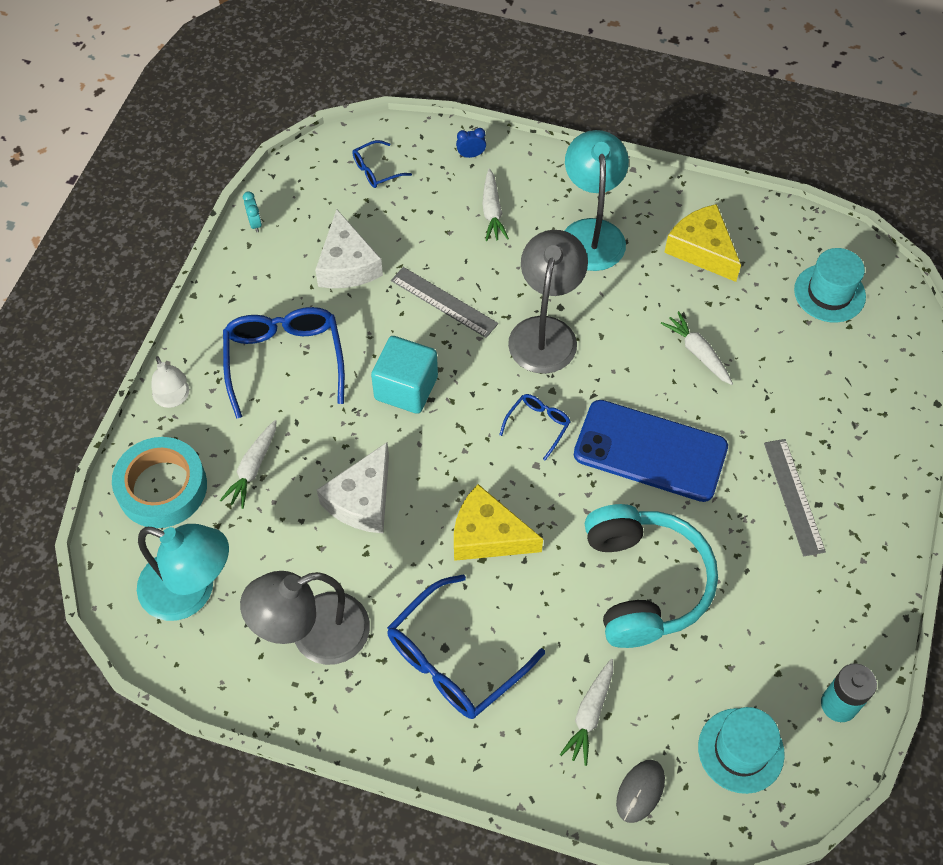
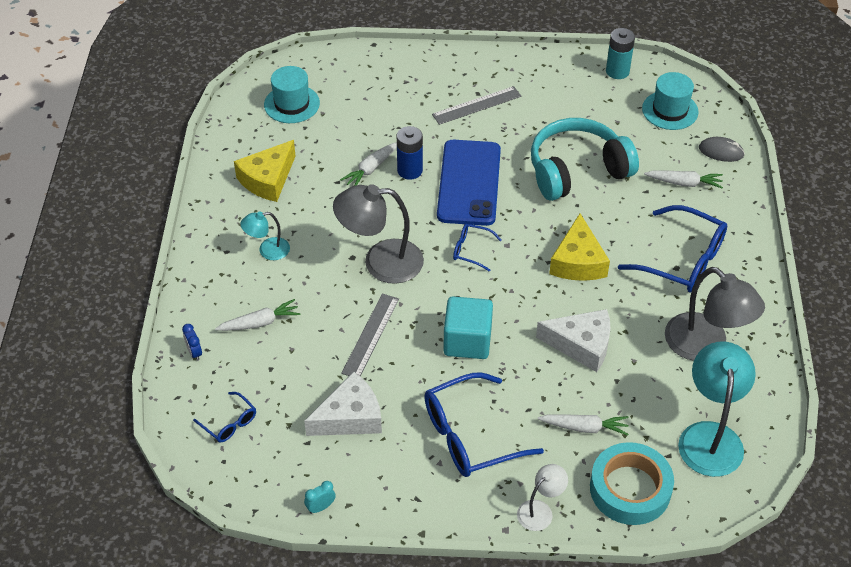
camera: 105 degrees left, 10 degrees down
turquoise lamp [565,130,629,271] -> turquoise lamp [240,211,290,260], size x0.53
none -> blue battery [397,126,423,180]

